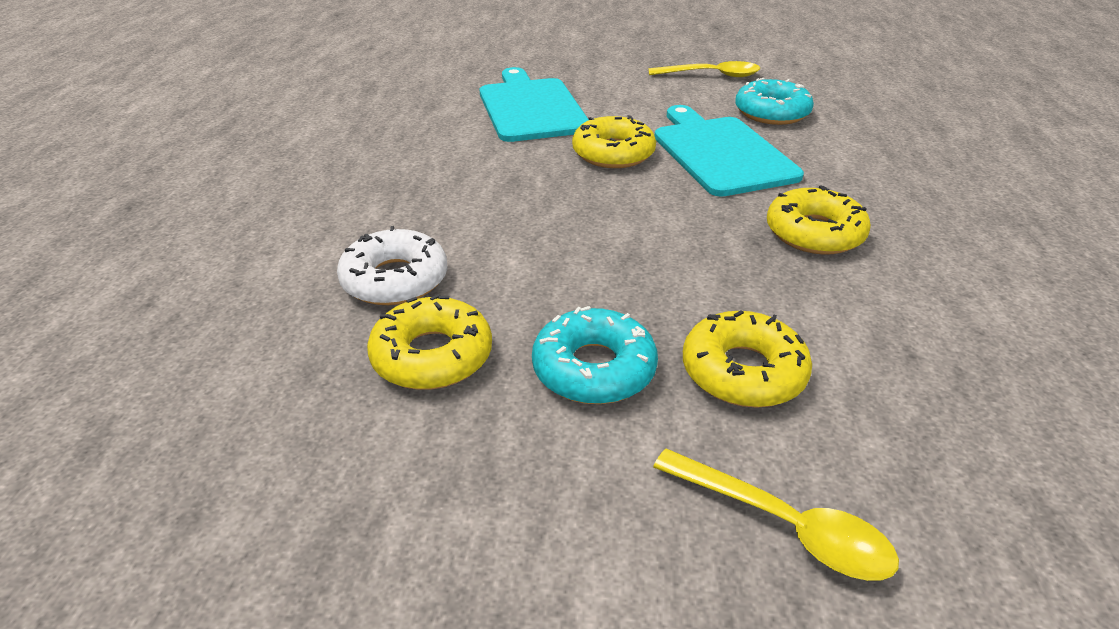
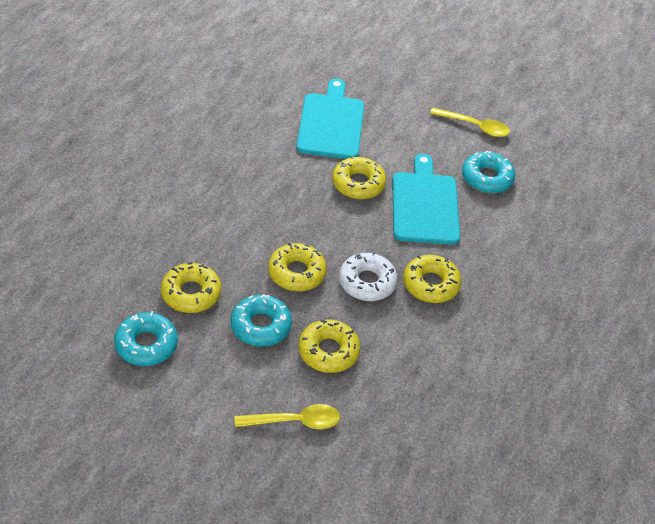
camera: 15 degrees right, 10 degrees up
white donut [337,226,448,305] -> white donut moved to [339,252,398,301]
yellow spoon [653,449,899,581] -> yellow spoon turned 60 degrees counterclockwise [235,404,340,429]
none -> turquoise donut [114,311,178,366]
none -> yellow donut [268,243,327,291]

